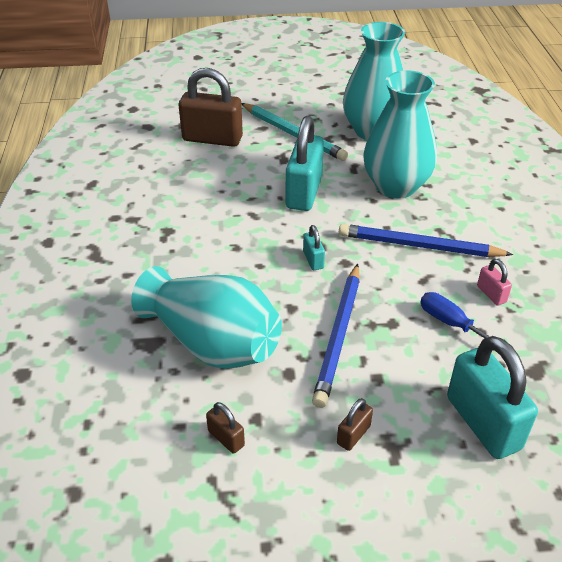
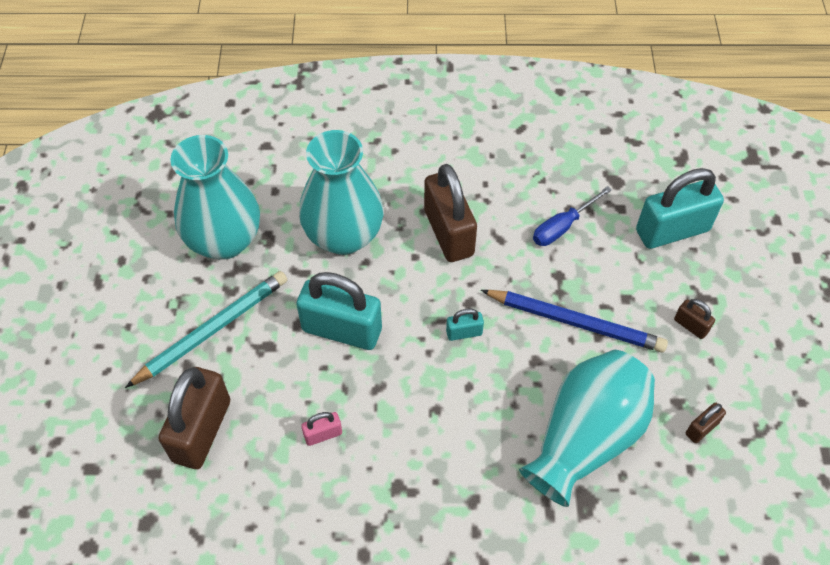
camera: 85 degrees left, 15 degrees up
blue pencil [339,224,514,257] -> brown padlock [424,164,477,262]
pink padlock [477,259,512,306] -> pink padlock moved to [301,412,342,446]

